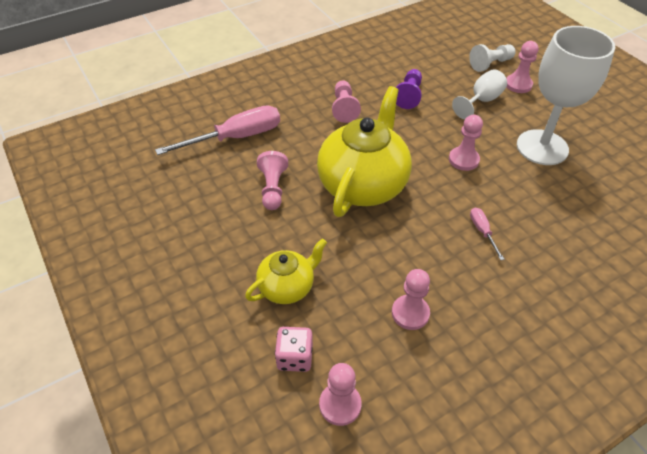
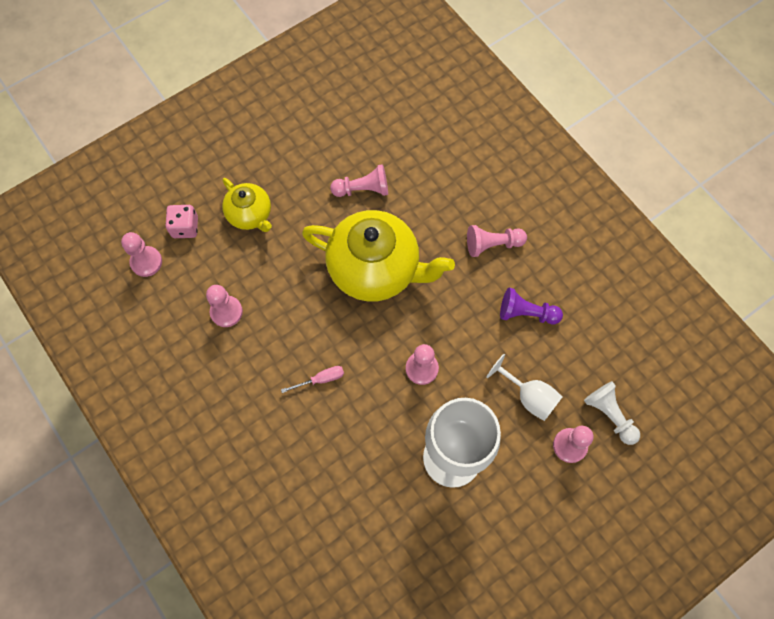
camera: 85 degrees right, 20 degrees up
pink screwdriver [155,105,280,155] -> none

